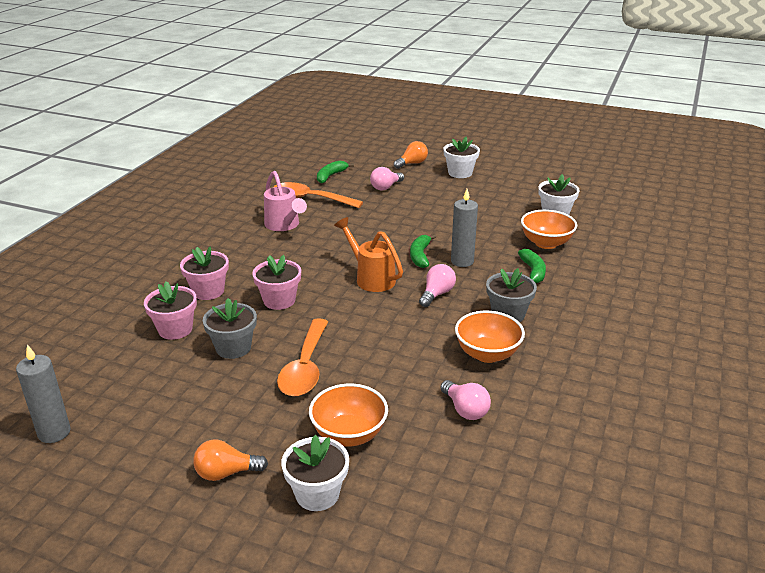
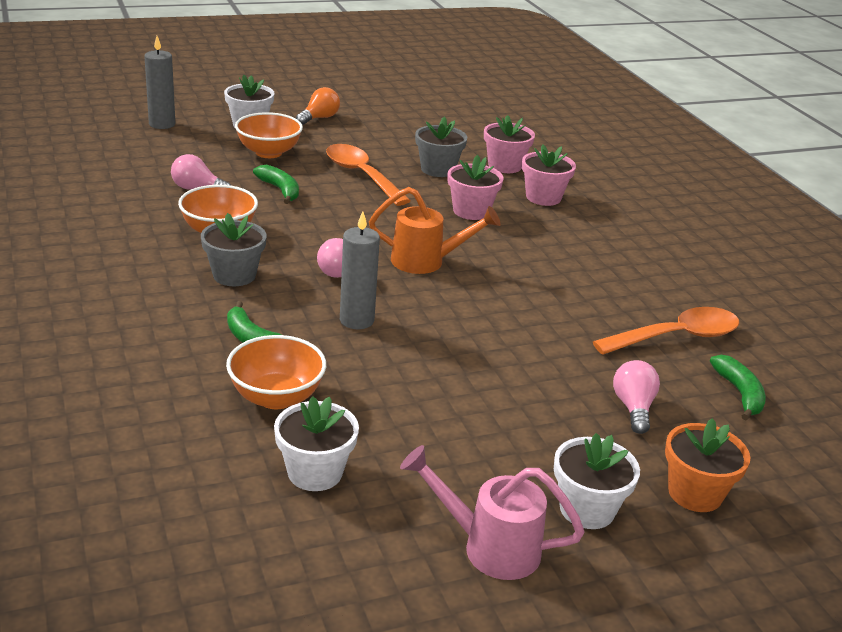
camera: 135 degrees right, 0 degrees up
grey candle [16,344,71,443] -> grey candle moved to [144,36,175,129]
pink watering can [264,171,307,231] -> pink watering can moved to [400,445,585,580]
orange light bulb [394,141,428,169] -> orange flower pot [665,418,751,512]
green banana [410,234,436,268] -> green banana moved to [253,165,299,204]

